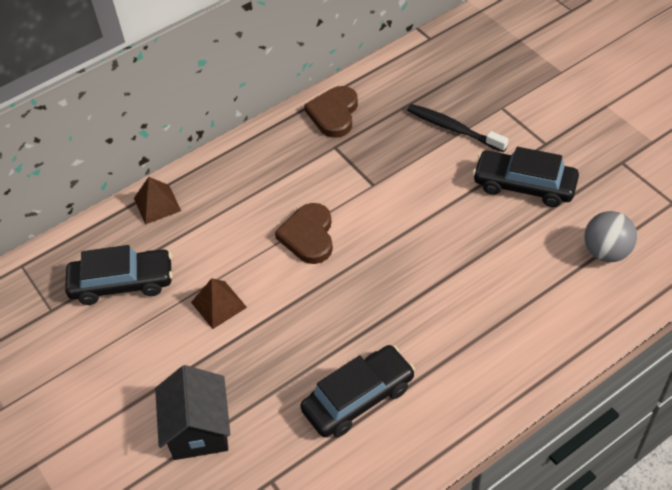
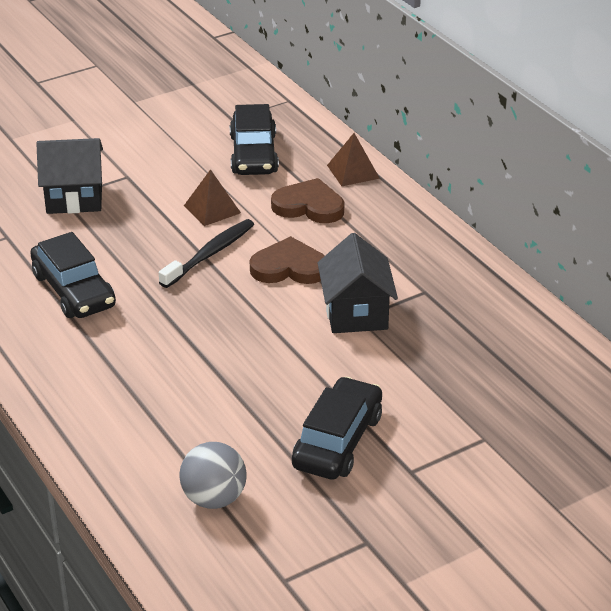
camera: 90 degrees right, 15 degrees down
brown heart [304,86,358,138] -> brown heart moved to [271,178,344,223]
black toothbrush [407,104,509,152] -> black toothbrush moved to [159,219,254,288]
none -> black house [318,233,398,333]

